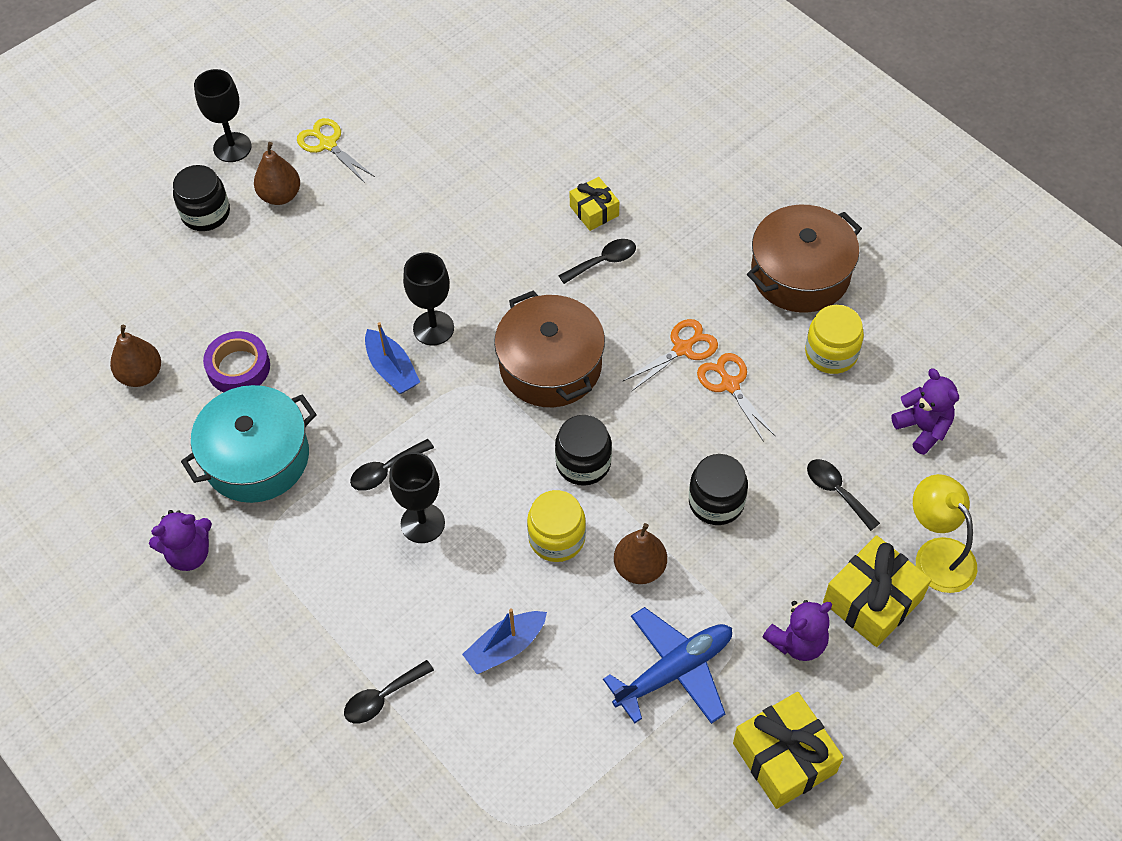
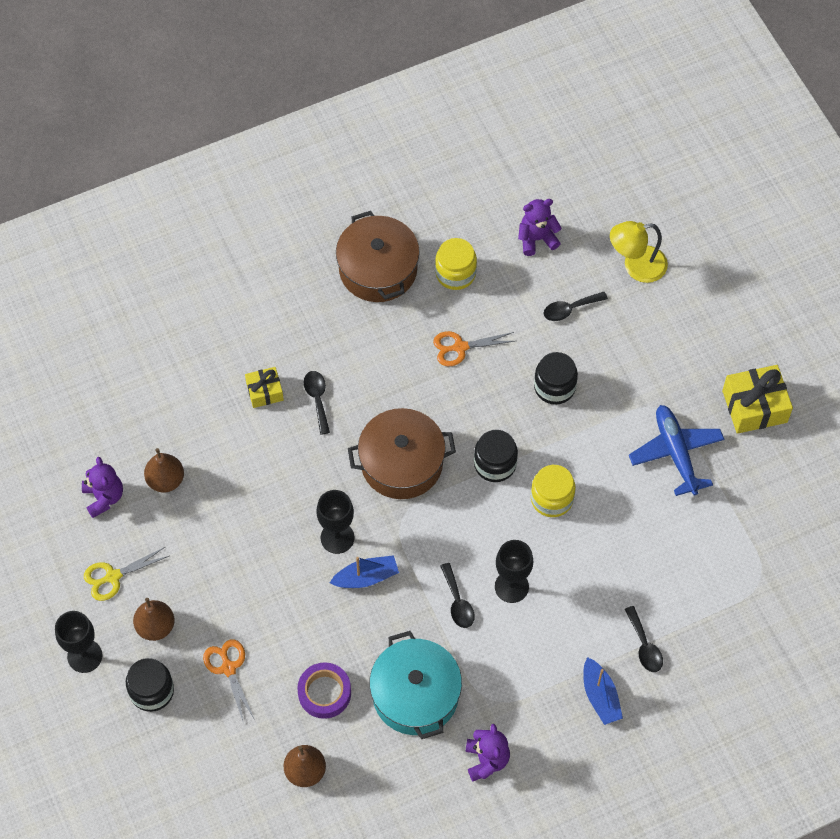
camera: 75 degrees left, 5 degrees up
blue boat [462,608,547,674] -> blue boat moved to [583,657,623,725]
brown pear [614,523,667,584] -> brown pear moved to [144,448,184,493]
orange scissors [623,319,718,391] -> orange scissors moved to [203,639,255,721]
purple teddy bear [763,600,832,661] -> purple teddy bear moved to [82,457,123,518]
yellow gift [823,535,932,647] -> none

